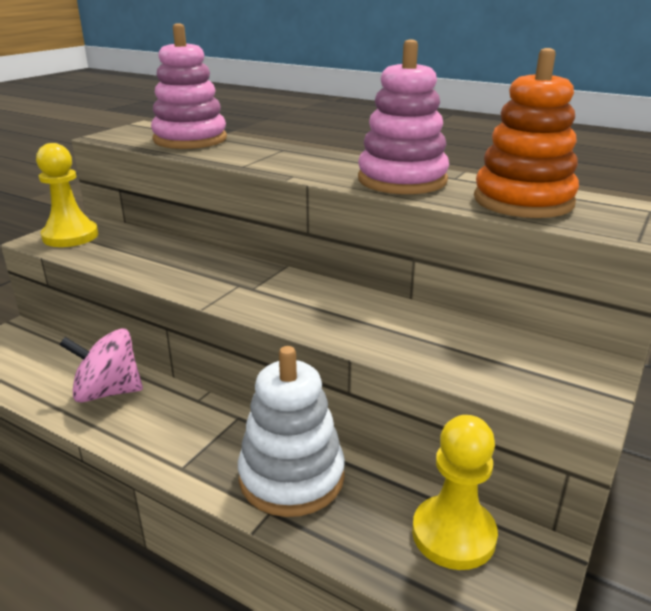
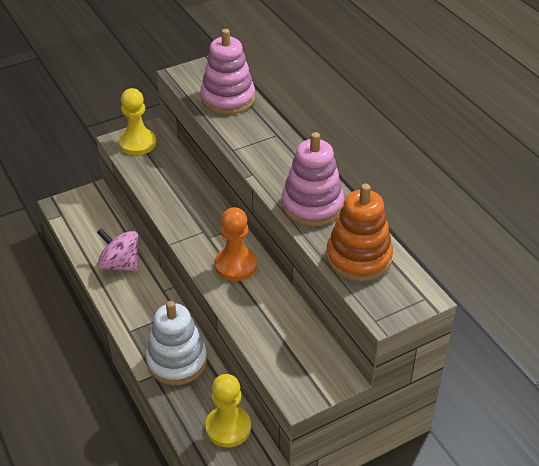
camera: 30 degrees right, 15 degrees up
none -> orange pawn [215,207,257,281]

